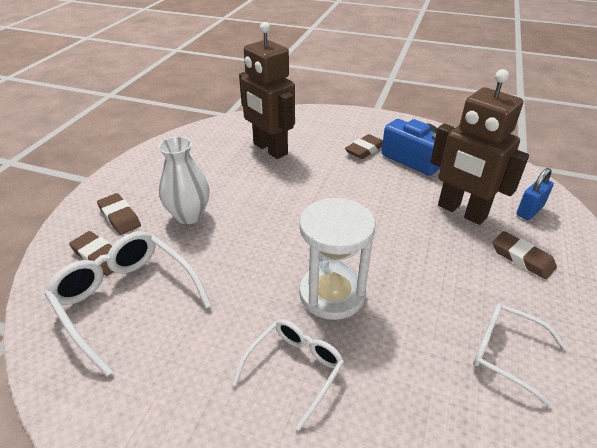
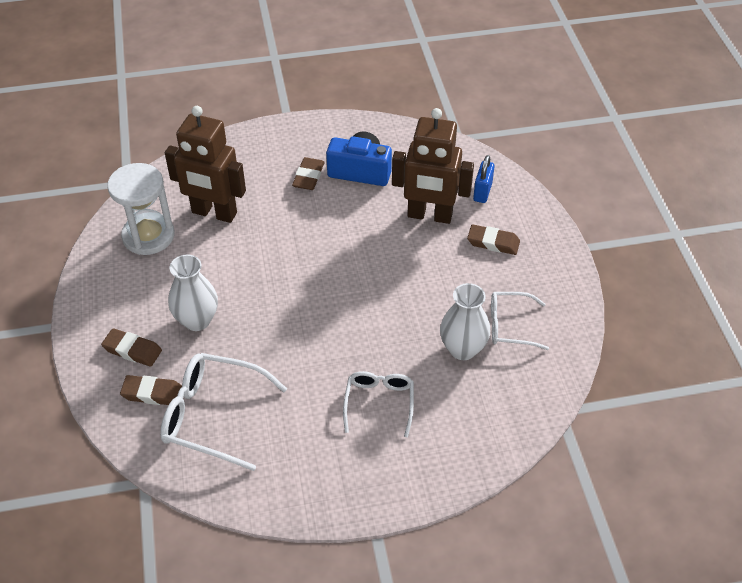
camera: 30 degrees left, 10 degrees up
white hourglass [299,198,375,320] -> white hourglass moved to [107,163,174,255]
none -> white vase [440,283,490,360]

